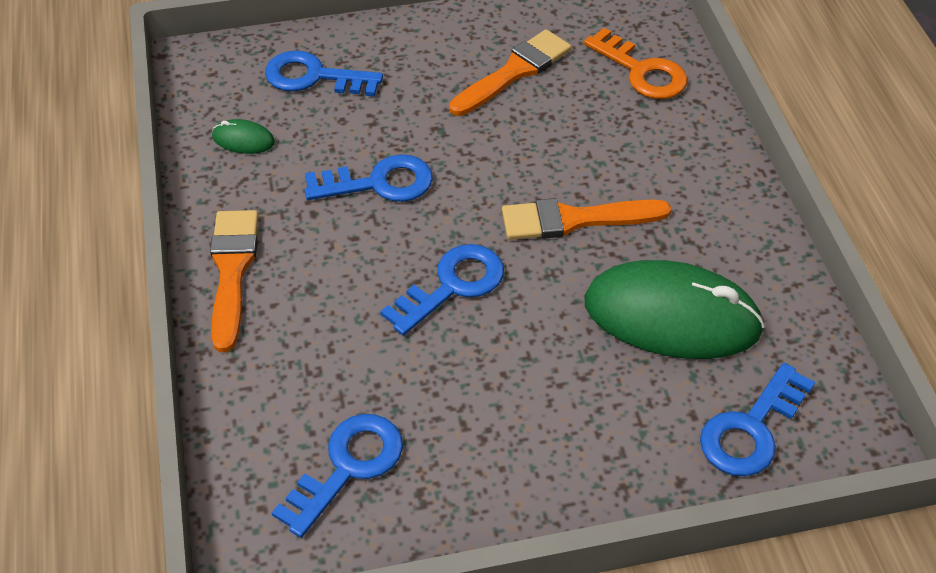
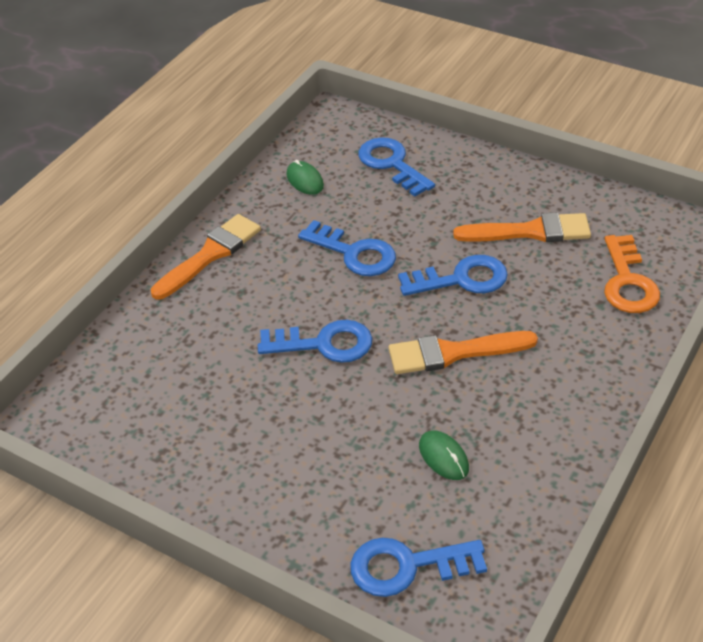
camera: 45 degrees right, 5 degrees down
blue key [271,414,403,538] -> blue key moved to [398,255,508,296]
orange brush [502,198,671,240] -> orange brush turned 45 degrees counterclockwise [388,331,538,374]
green mouse [584,260,765,359] -> green mouse [419,430,469,480], size x0.41

